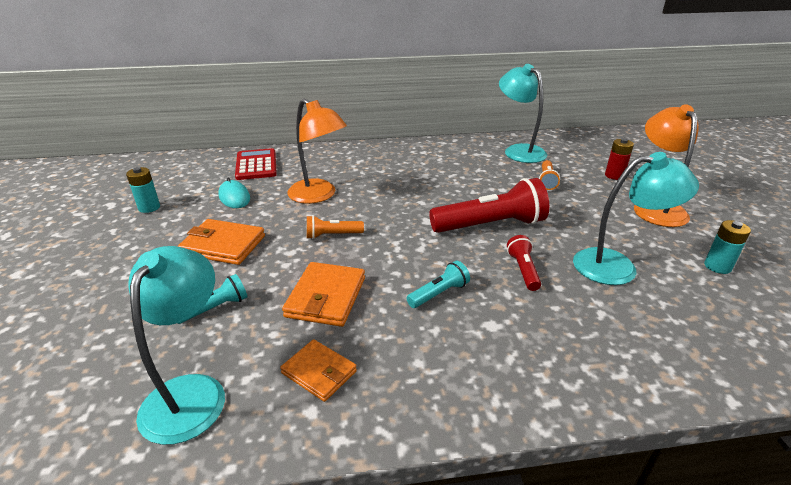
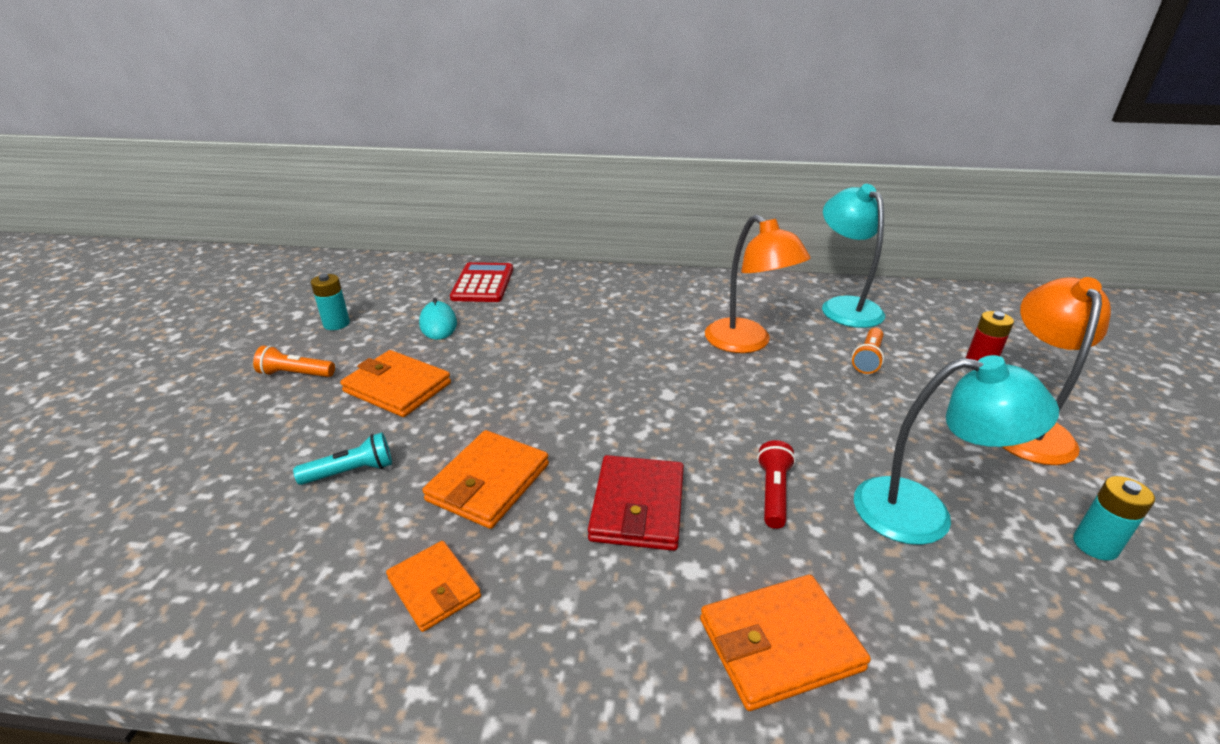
camera: 15 degrees right, 0 degrees up
turquoise lamp [128,246,225,445] -> none
orange lamp [287,98,347,204] -> orange lamp moved to [705,215,811,353]
orange flashlight [307,215,364,239] -> orange flashlight moved to [253,345,335,377]
turquoise flashlight [406,261,470,308] -> red wallet [588,455,684,551]
red flashlight [429,178,549,233] -> none
none -> orange wallet [700,575,871,711]

